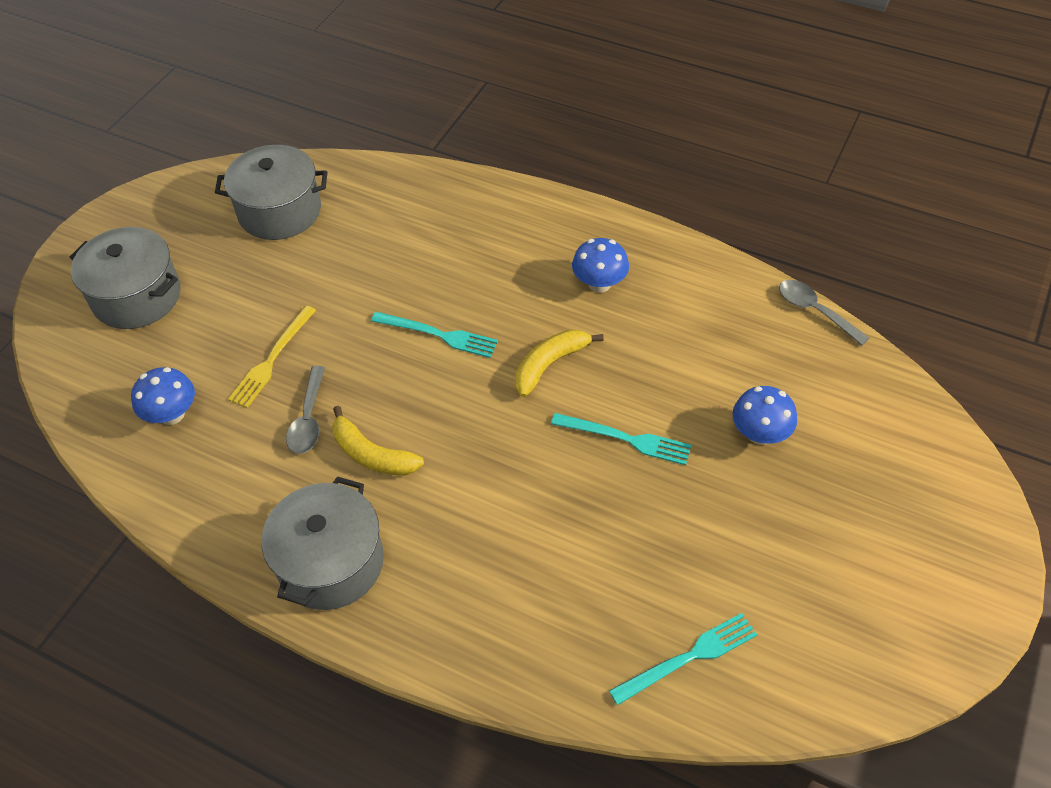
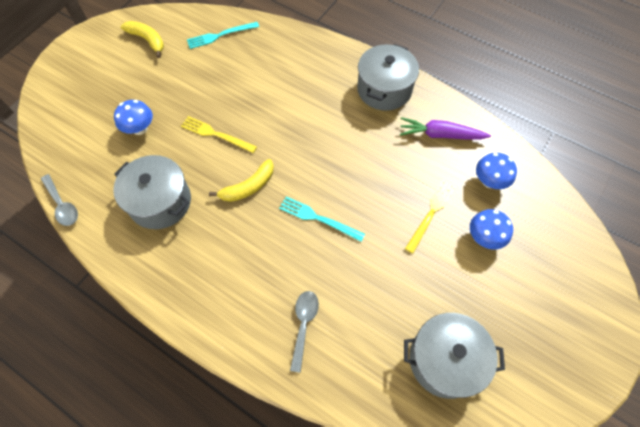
camera: 175 degrees left, 10 degrees up
grey pot [70,227,180,329] -> grey pot moved to [113,155,191,229]
grey spoon [286,366,325,454] -> grey spoon moved to [290,291,319,373]
yellow banana [332,406,424,476] -> yellow banana moved to [121,21,164,58]
turquoise fork [551,413,692,465] -> yellow fork [181,116,257,153]
blue mushroom [572,238,629,293] -> blue mushroom moved to [470,209,513,250]
none -> purple carrot [400,117,491,140]

